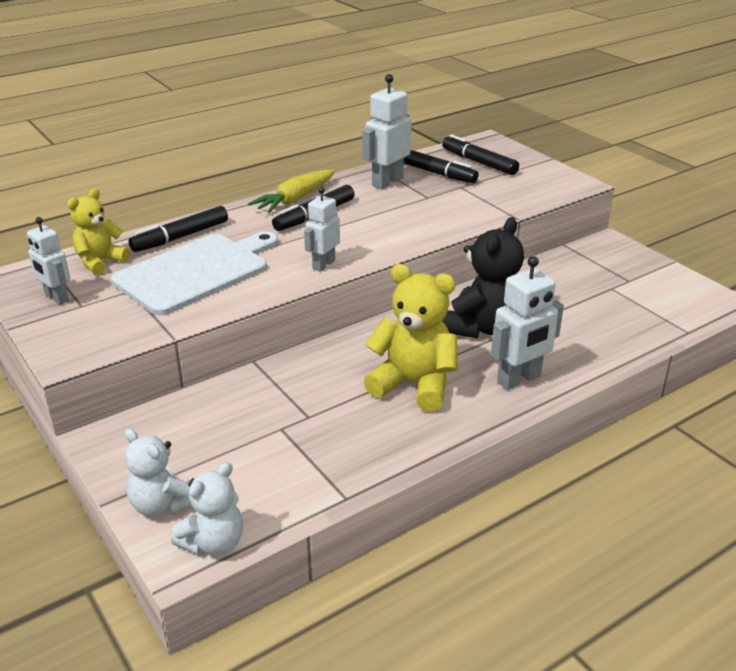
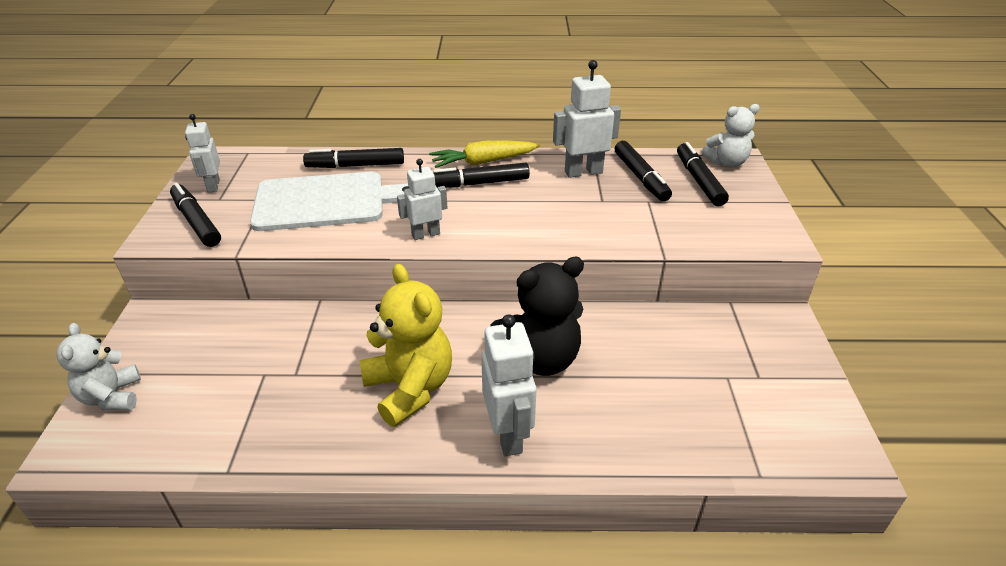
camera: 35 degrees right, 5 degrees up
yellow teddy bear [67,188,130,275] -> none
white teddy bear [171,462,243,555] -> white teddy bear moved to [702,104,760,167]
white robot [491,256,564,390] -> white robot turned 105 degrees counterclockwise [481,314,537,456]
none -> black marker [170,183,221,247]

